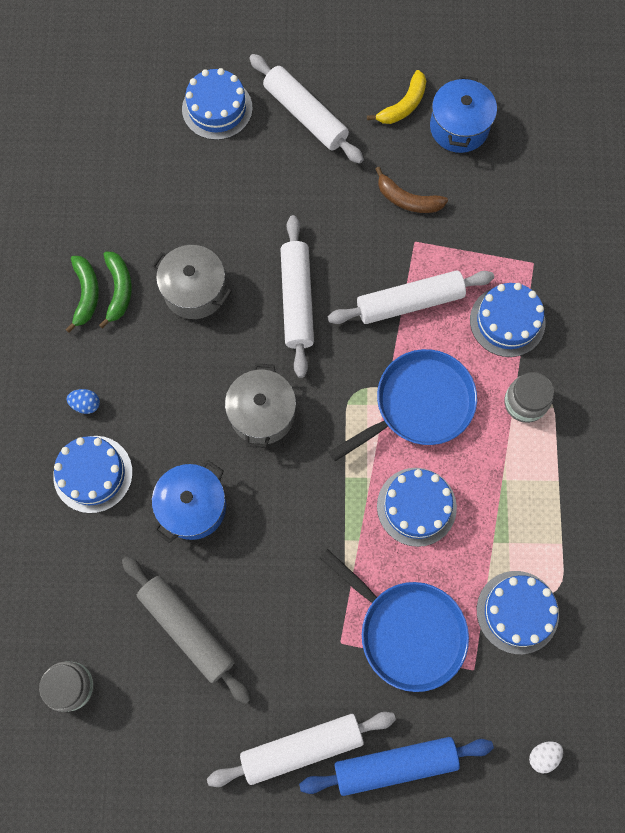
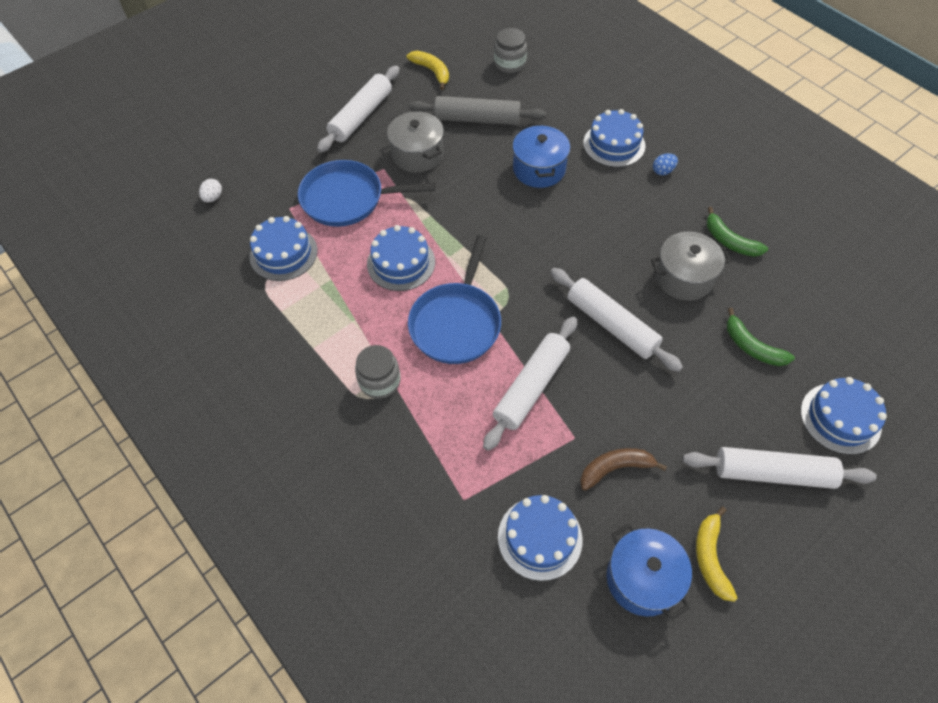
camera: 140 degrees right, 15 degrees down
green banana [65,256,99,333] -> green banana moved to [727,308,795,366]
grey pot [225,363,296,448] -> grey pot moved to [387,111,444,173]
blue rolling pin [299,737,494,796] -> none
blue cake [470,283,546,357] -> blue cake moved to [498,495,583,581]
none -> yellow banana [407,51,449,90]

